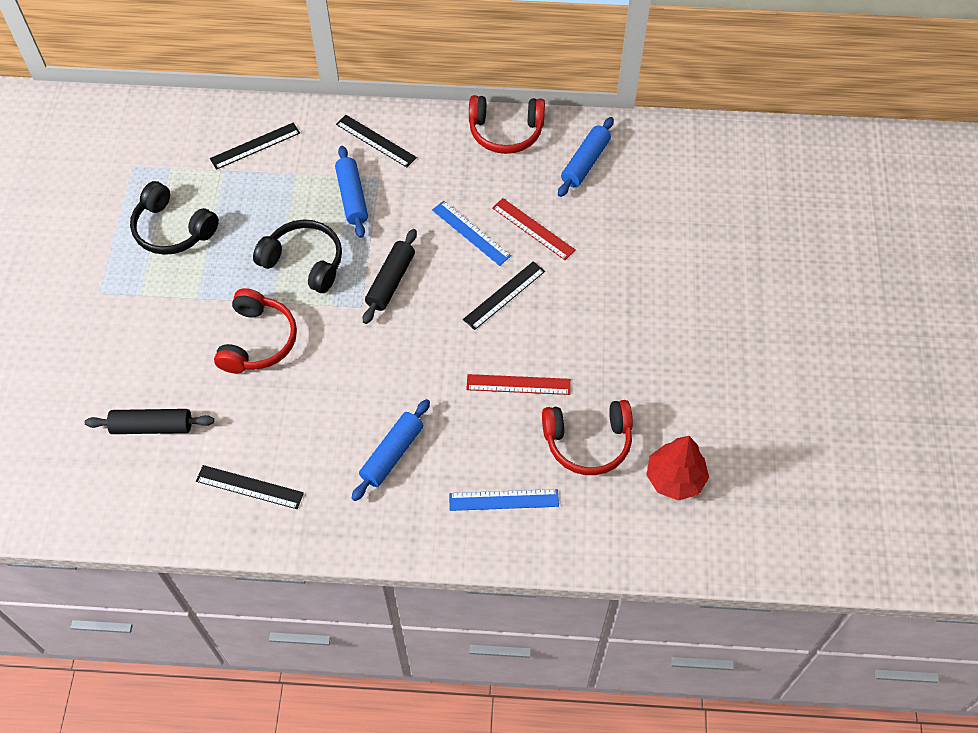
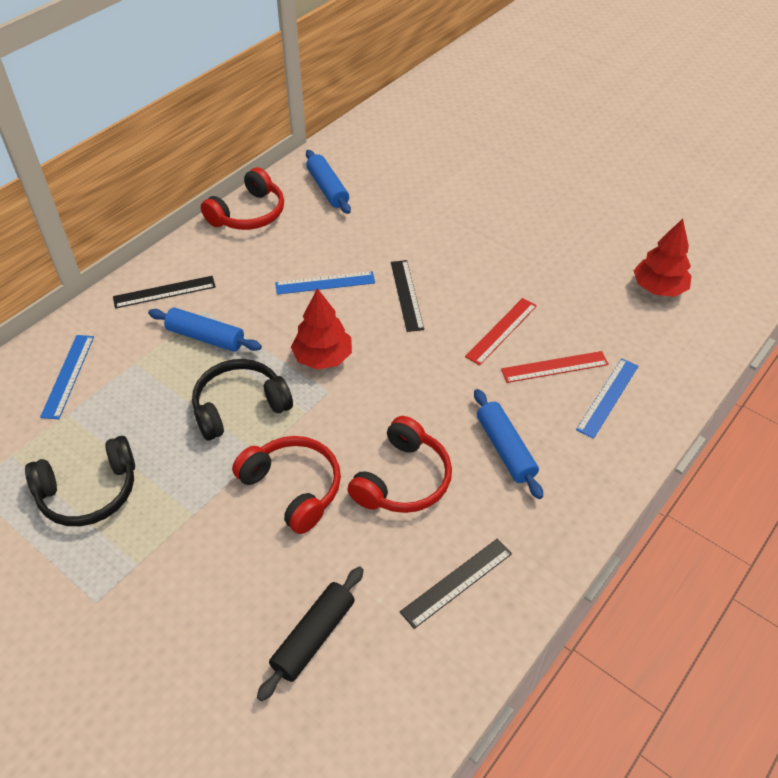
camera: 55 degrees left, 10 degrees down
black ruler [210,122,300,170] -> blue ruler [40,335,94,419]
black rolling pin [363,229,417,324] -> red tree [291,288,352,369]
red ruler [492,198,575,260] -> red ruler moved to [501,351,609,383]
red headphones [542,400,633,475] -> red headphones moved to [347,416,452,513]

